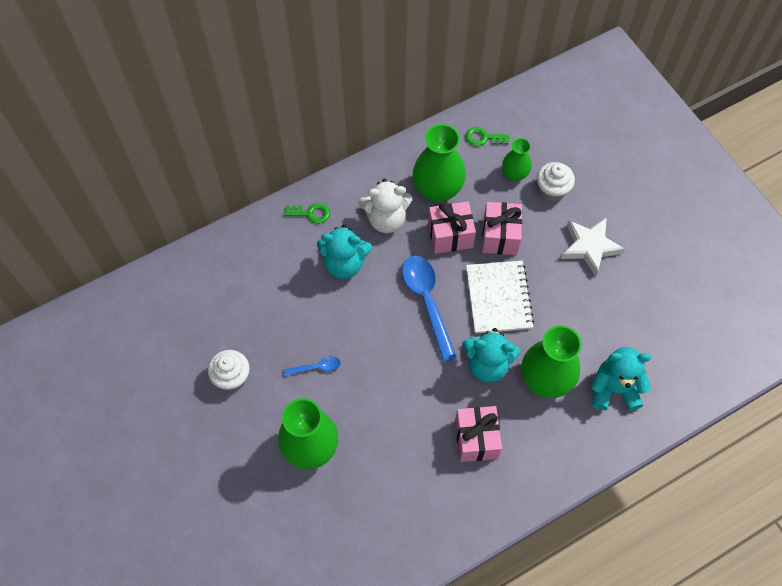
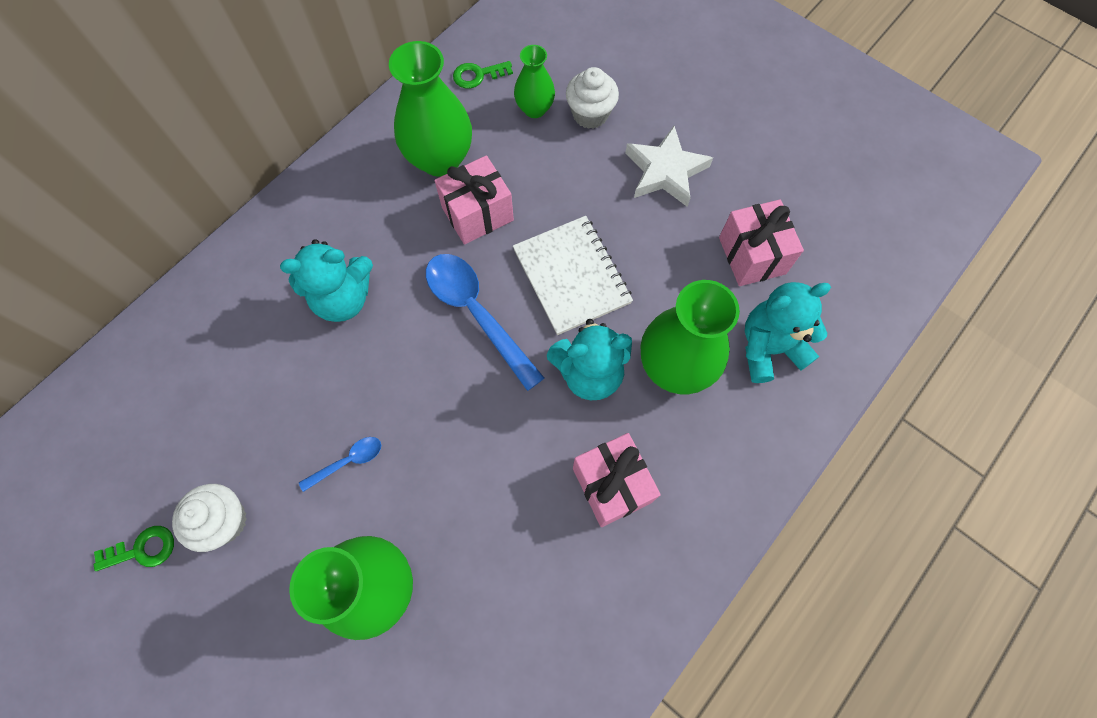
camera: 20 degrees left, 5 degrees up
green key [284,203,330,223] -> green key moved to [94,526,174,571]
white teddy bear [358,179,412,233] -> none
pink gift [482,202,522,255] -> pink gift moved to [719,199,804,286]

